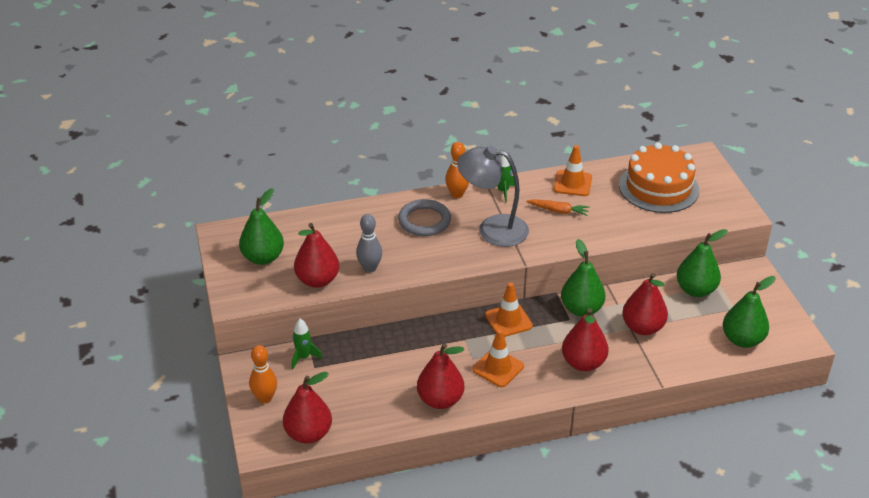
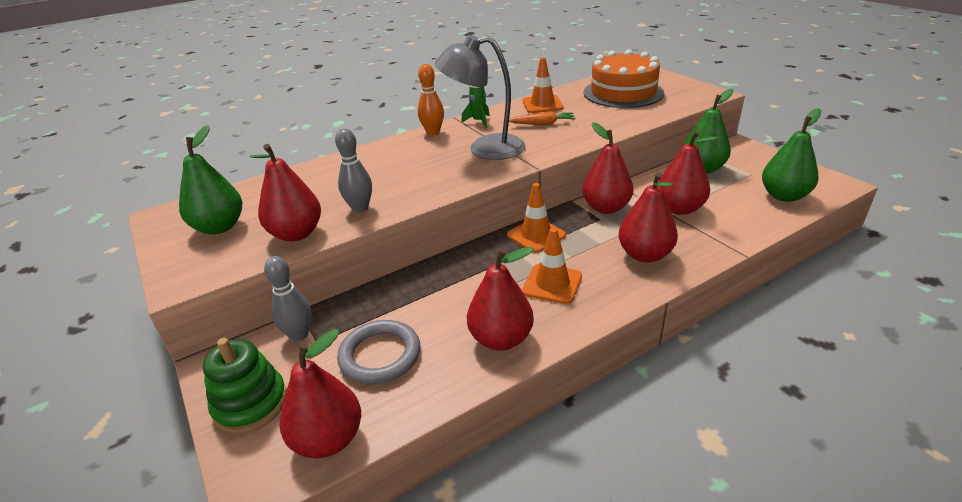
camera: 15 degrees left, 5 degrees down
orange bowling pin [249,345,277,403] -> green stacking toy [203,338,287,434]
green rocket [292,319,323,369] -> grey bowling pin [264,256,311,341]
grey ring [398,199,451,236] -> grey ring moved to [337,320,420,384]
green pear [561,239,605,317] -> red pear [582,122,633,214]

